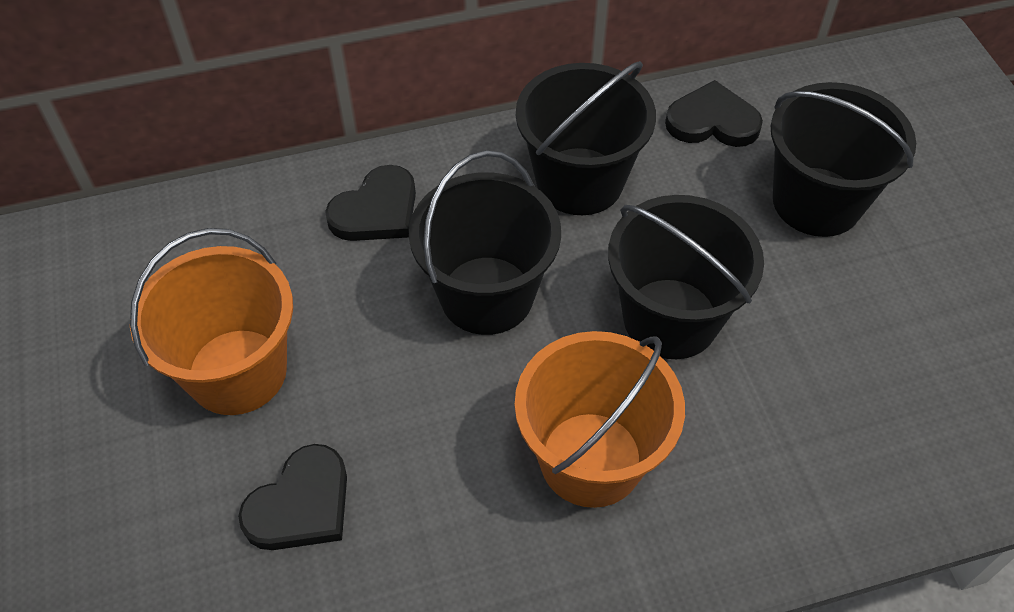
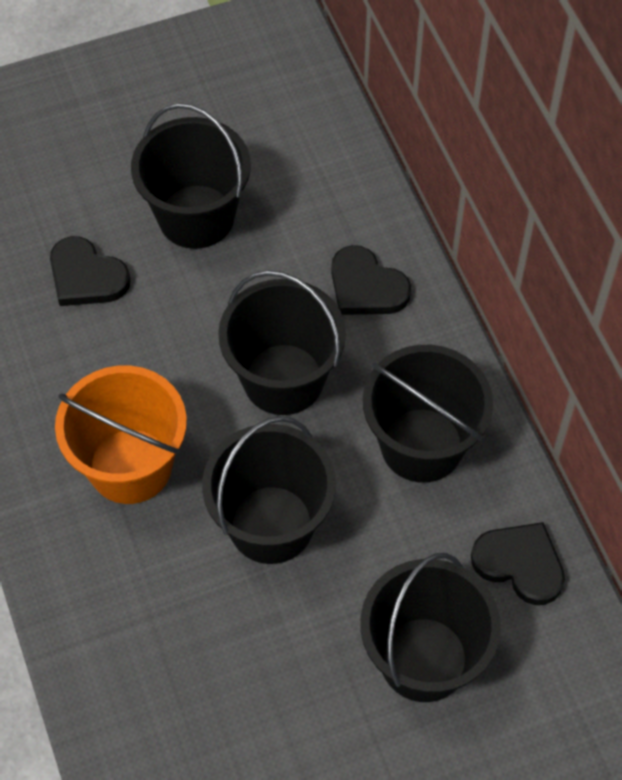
camera: 85 degrees right, 5 degrees up
orange bucket [130,228,293,415] -> black bucket [131,103,251,249]
black heart [665,80,763,147] -> black heart turned 60 degrees counterclockwise [471,522,565,605]

